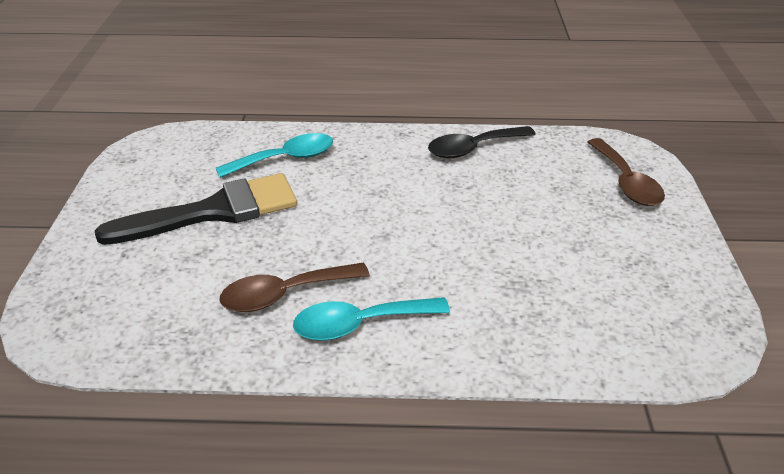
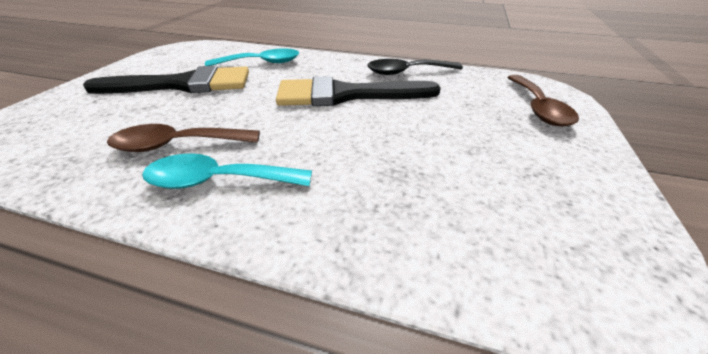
camera: 15 degrees right, 0 degrees up
none -> black brush [276,76,441,106]

